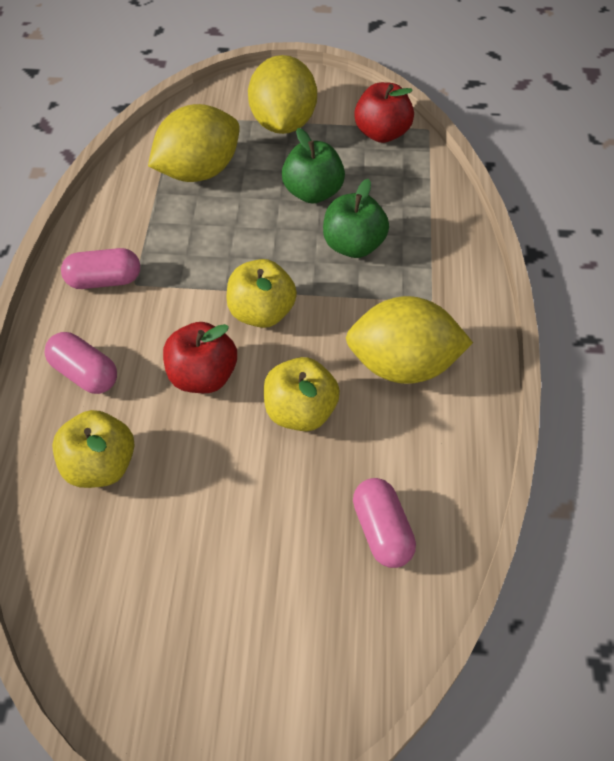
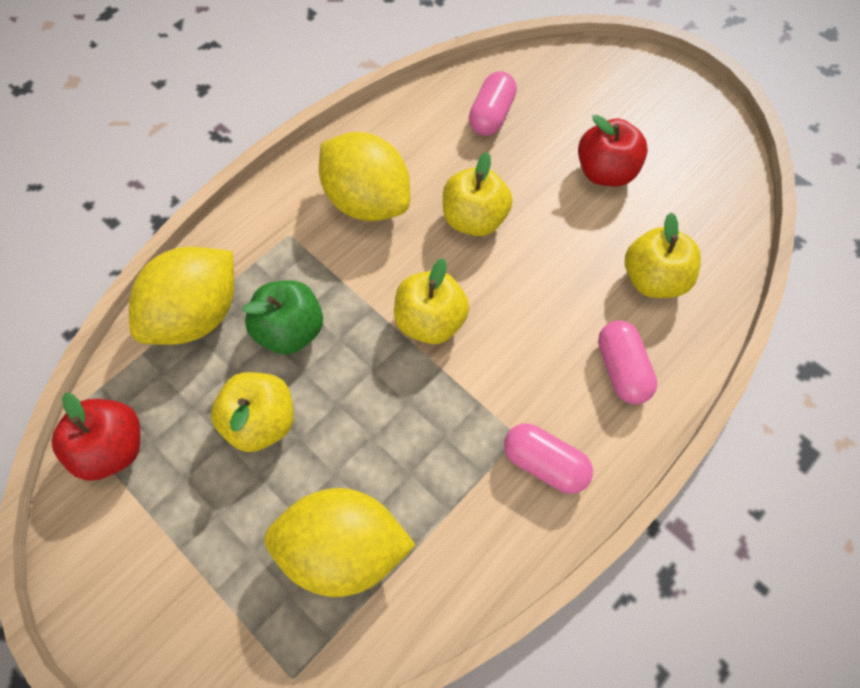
camera: 140 degrees left, 10 degrees up
red apple [163,322,237,393] -> red apple moved to [578,115,648,187]
yellow lemon [248,55,317,134] -> yellow lemon moved to [129,247,234,345]
green apple [282,128,345,204] -> yellow apple [211,372,294,452]

